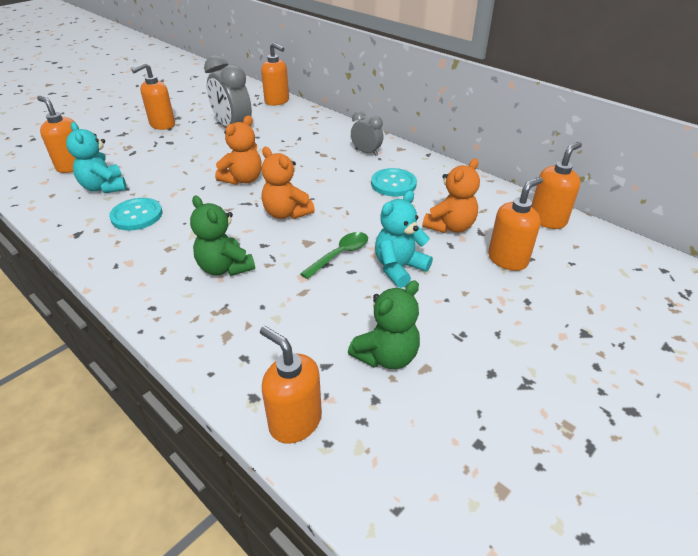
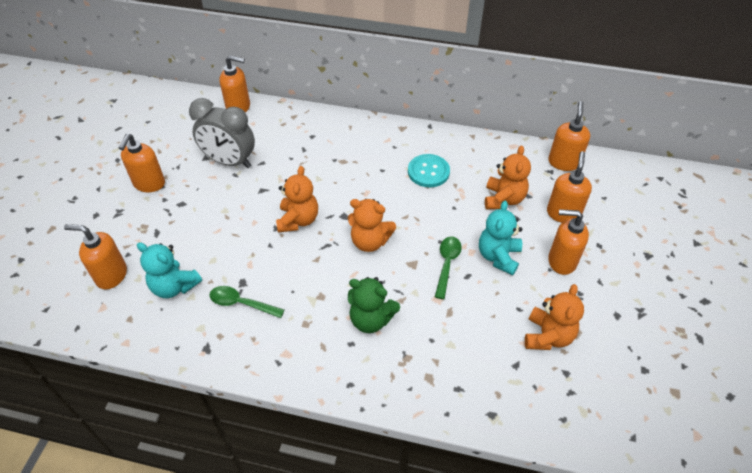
camera: 30 degrees left, 10 degrees up
turquoise button [109,198,162,230] -> green spoon [209,286,285,318]
orange soap dispenser [260,326,322,444] -> orange soap dispenser moved to [548,209,589,275]
green teddy bear [348,280,420,369] -> orange teddy bear [525,284,584,350]
grey clock [351,111,383,156] -> none

